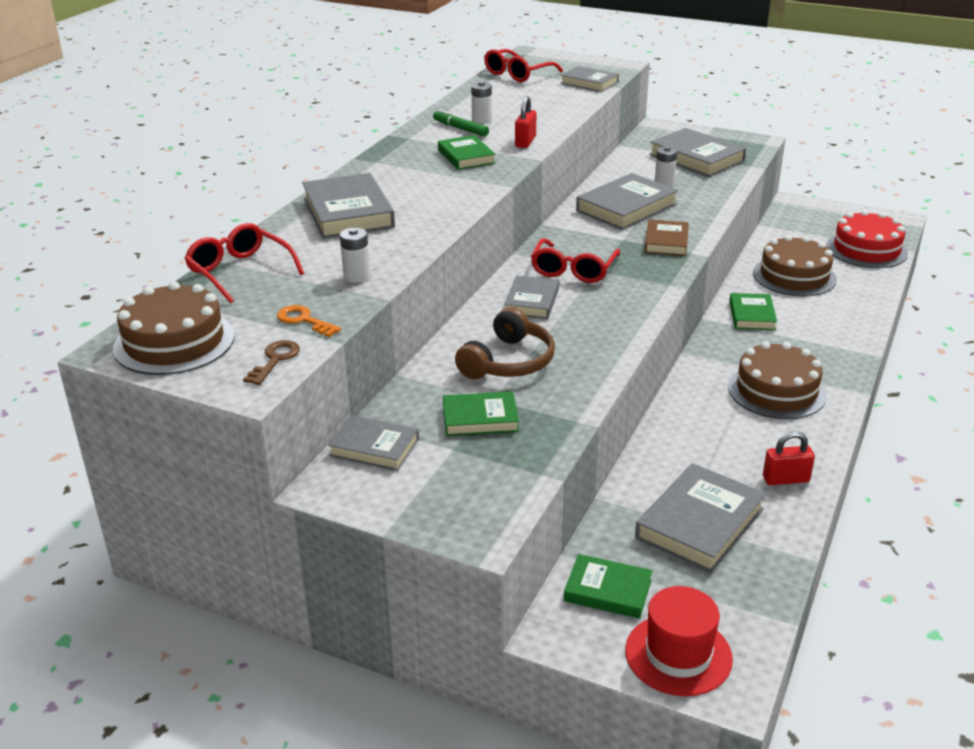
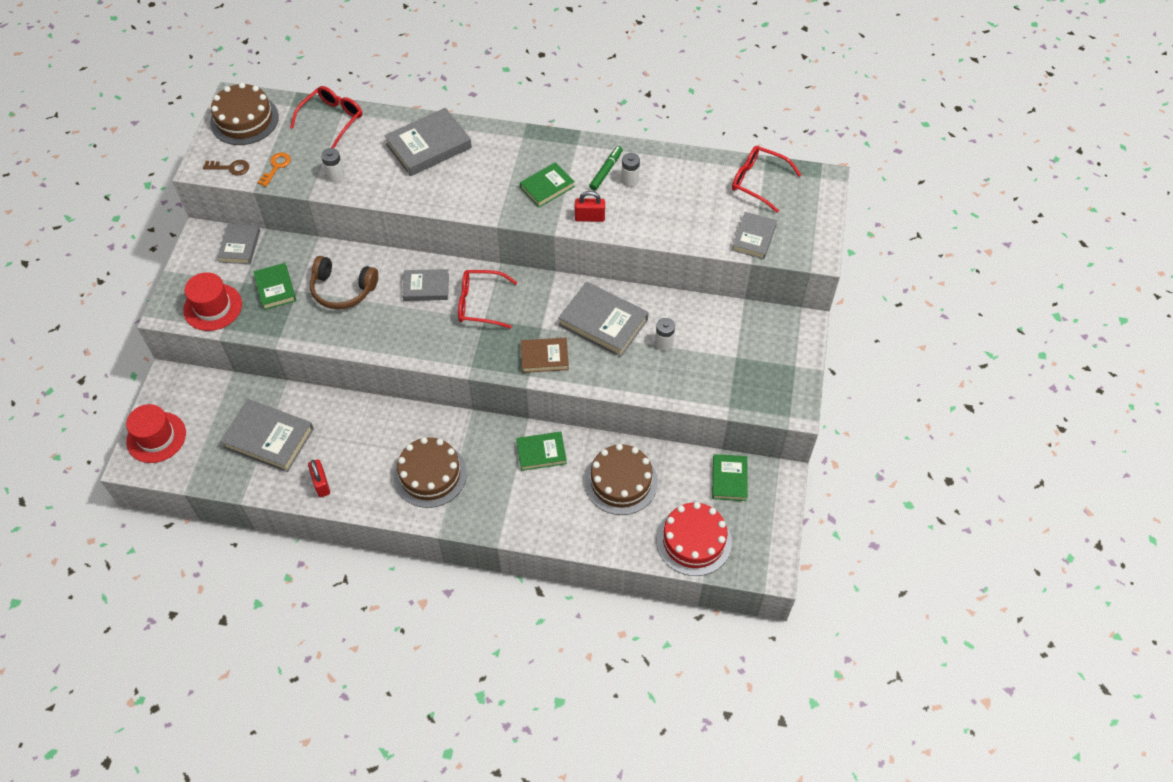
camera: 75 degrees right, 25 degrees up
green book [564,554,652,619] -> green book moved to [712,454,748,501]
grey book [649,128,746,177] -> none
none -> red hat [183,272,242,331]

